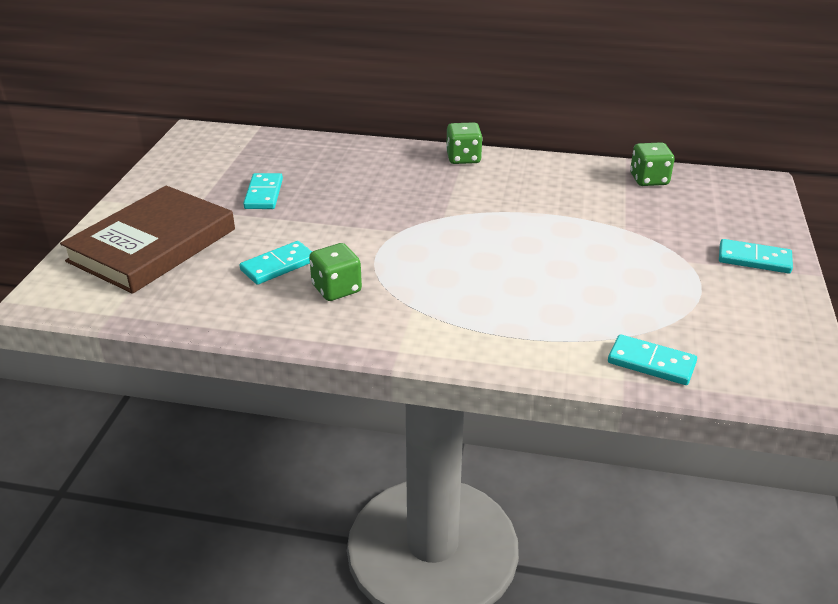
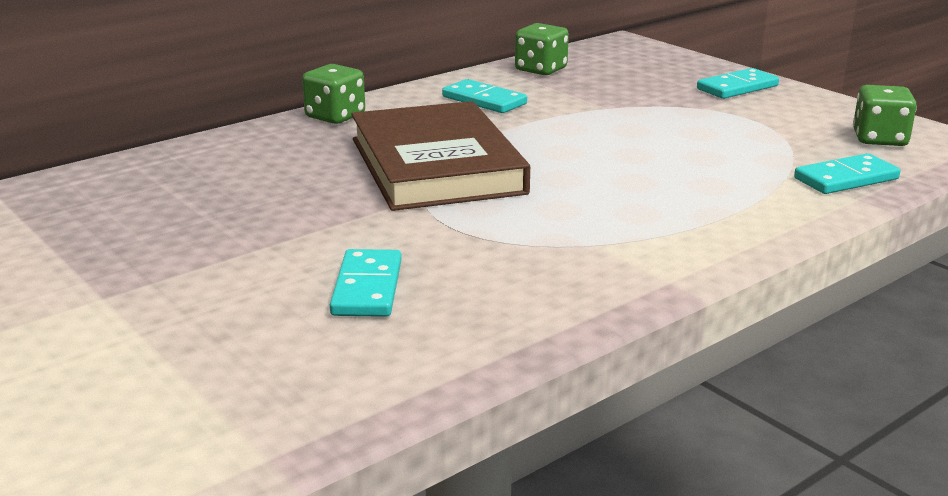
camera: 50 degrees left, 10 degrees down
brown book [60,186,235,294] -> brown book moved to [351,101,530,211]
turquoise domino [243,173,283,209] -> turquoise domino moved to [442,79,527,113]
green dice [309,243,362,301] -> green dice moved to [853,85,917,146]

